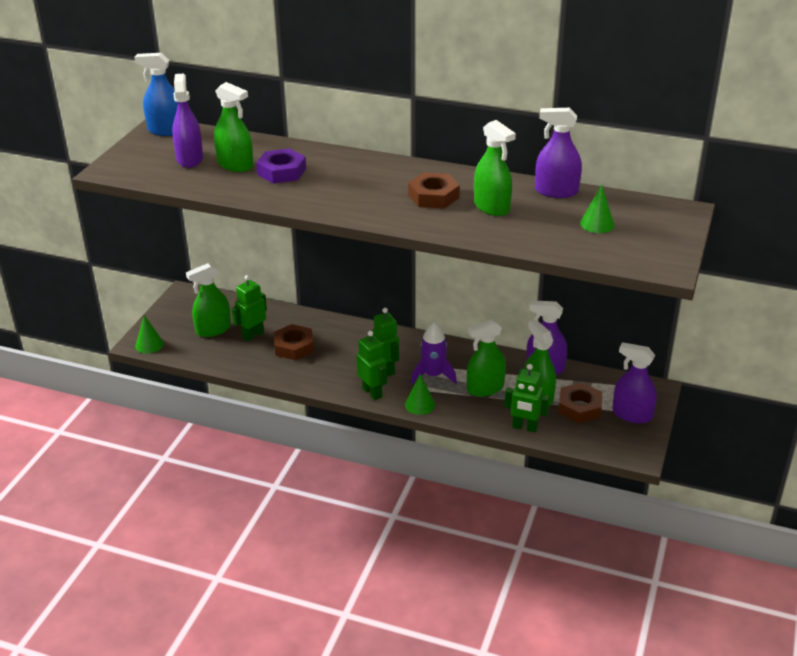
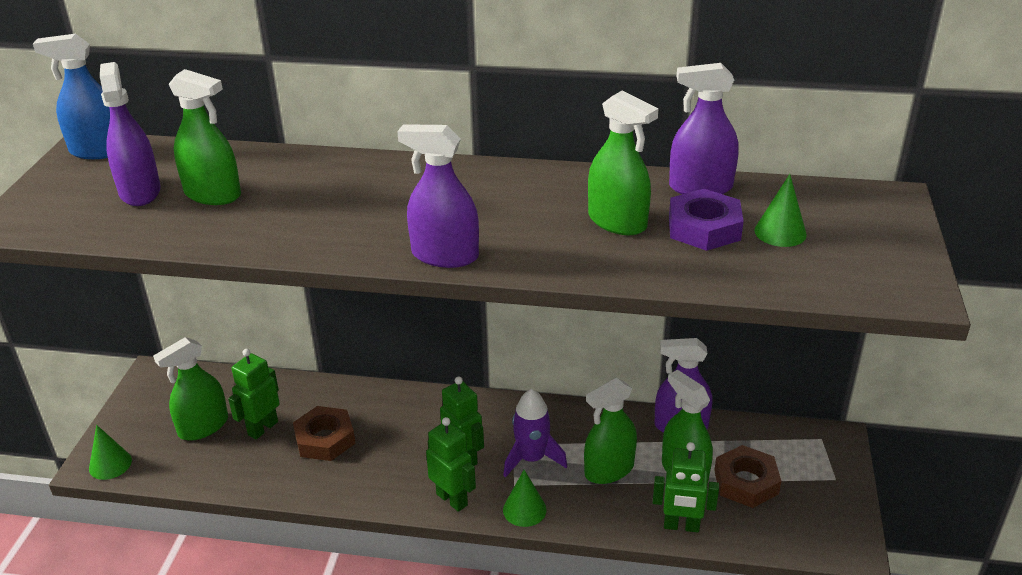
camera: 10 degrees left, 0 degrees up
purple nut [256,148,306,184] -> purple nut moved to [669,189,744,251]
brown nut [408,173,460,209] -> none
purple spray bottle [612,342,657,424] -> purple spray bottle moved to [397,124,479,268]

